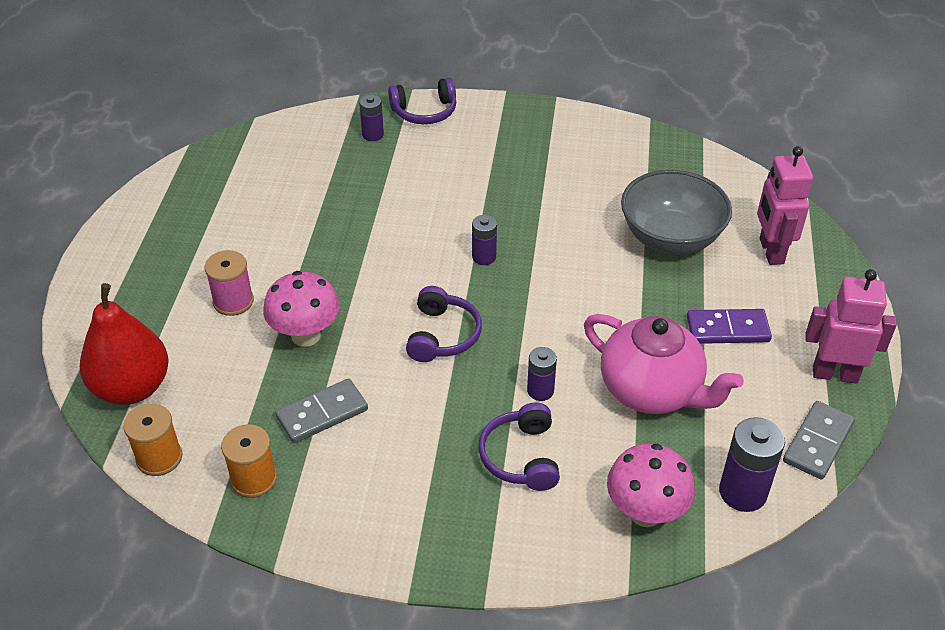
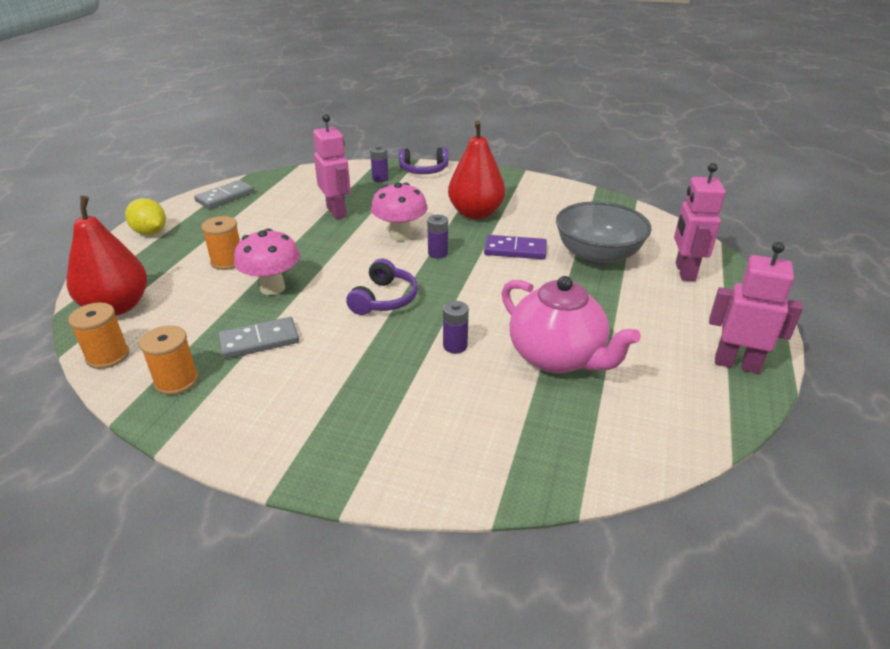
camera: 10 degrees right, 10 degrees down
pink spool [204,250,254,316] -> orange spool [201,216,240,270]
purple headphones [478,402,560,491] -> none
pink mushroom [607,444,695,527] -> pink mushroom moved to [371,182,428,241]
purple domino [687,309,772,344] -> purple domino moved to [484,235,547,259]
purple battery [719,417,785,512] -> none
grey domino [783,401,855,480] -> grey domino moved to [194,180,254,209]
none -> yellow lemon [125,198,166,235]
none -> pink robot [313,114,351,219]
none -> red pear [448,120,506,219]

